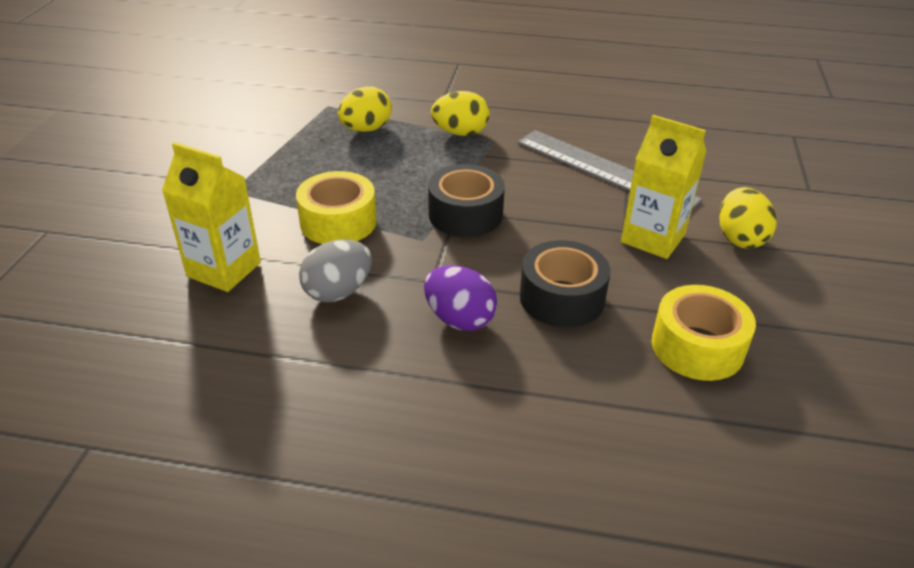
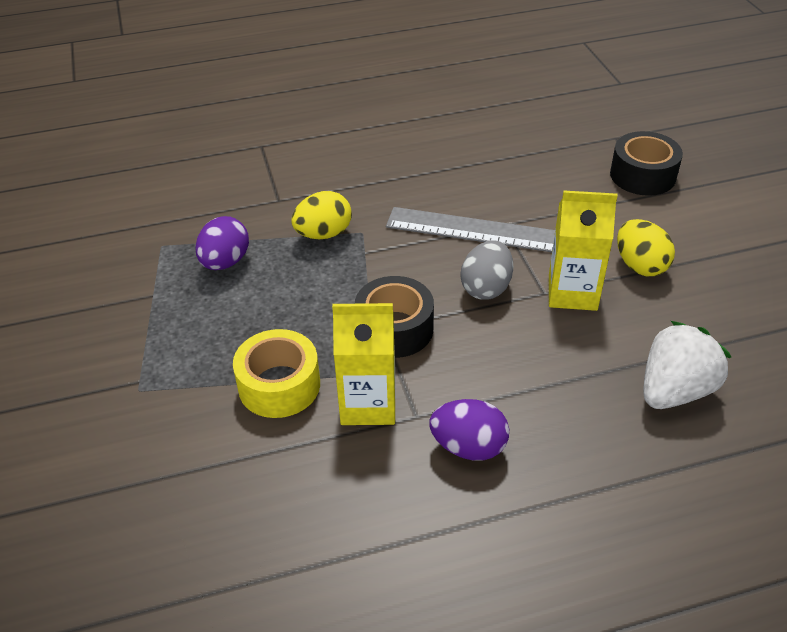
camera: 25 degrees left, 5 degrees up
yellow carton [162,142,261,292] -> yellow carton moved to [332,303,395,425]
grey egg [299,239,372,302] -> grey egg moved to [461,241,513,300]
yellow egg [338,86,392,132] -> purple egg [195,216,249,270]
black tape [520,240,610,327] -> black tape moved to [610,131,683,196]
yellow tape [652,285,756,381] -> white strawberry [643,321,731,409]

